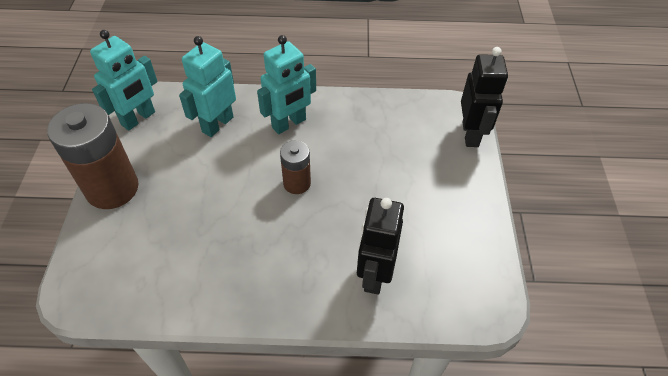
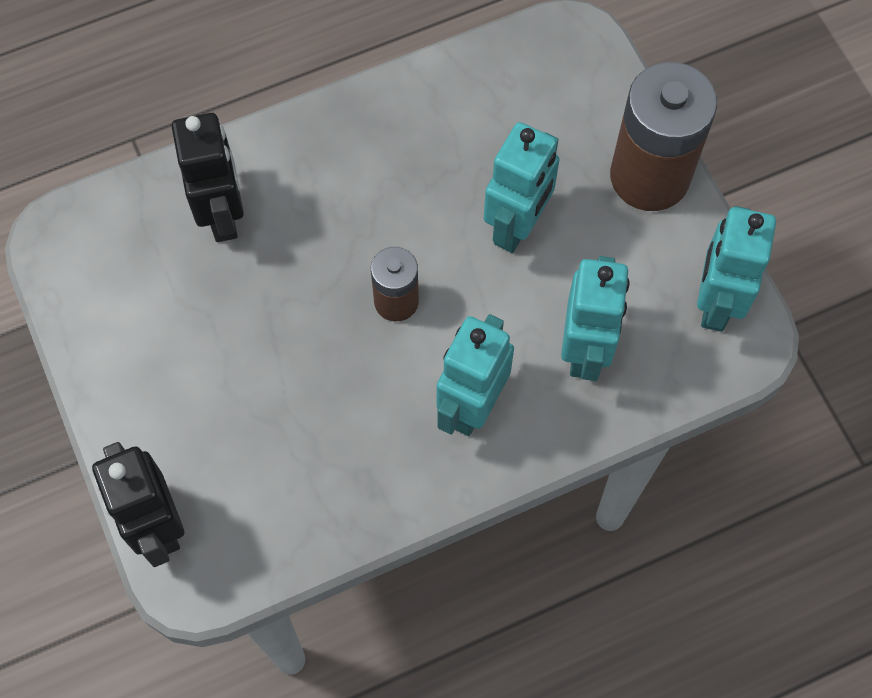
camera: 155 degrees right, 15 degrees up
none -> turquoise robot [484,122,560,253]

